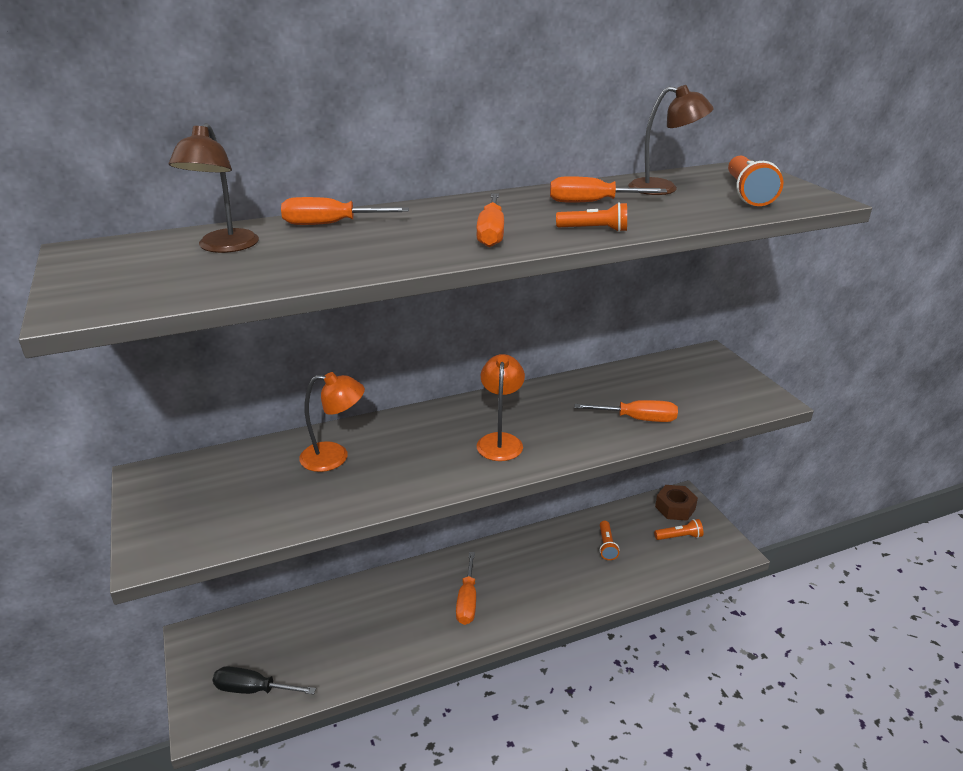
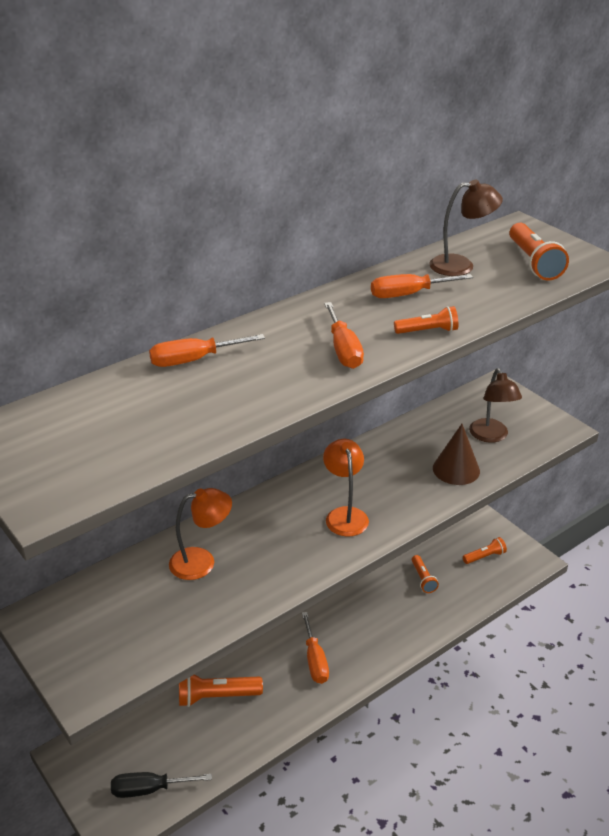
camera: 15 degrees left, 5 degrees up
brown lamp [169,123,259,253] -> brown lamp moved to [469,368,522,443]
orange screwdriver [575,400,678,422] -> brown cone [433,424,480,485]
brown nut [655,485,698,521] -> none
none -> orange flashlight [179,674,263,707]

